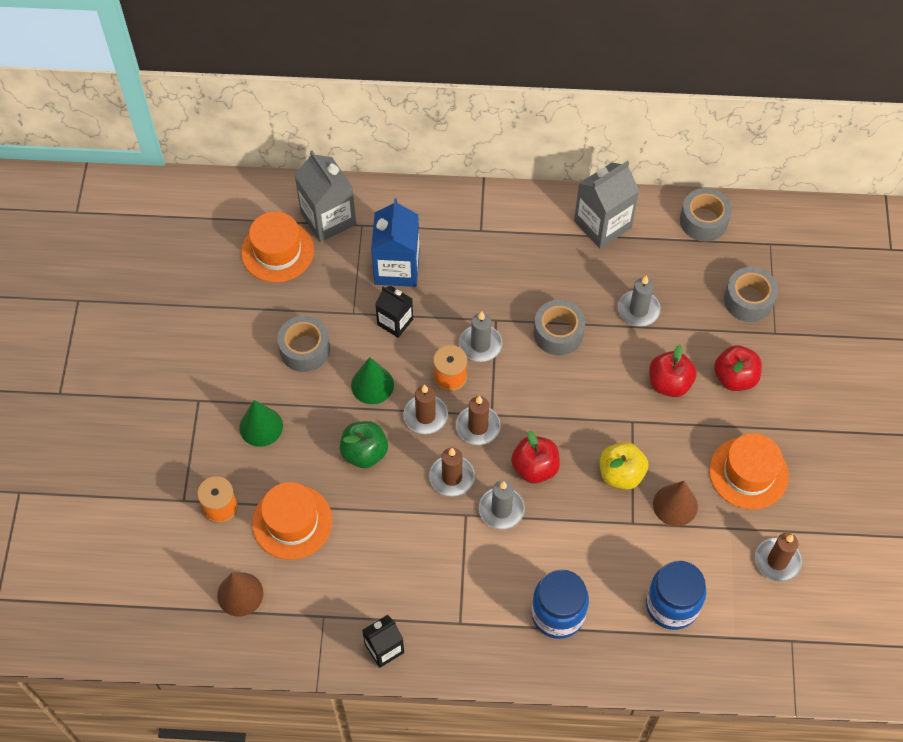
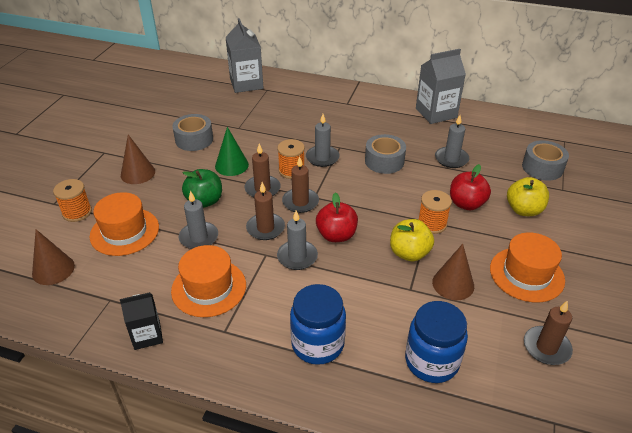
camera: 15 degrees right, 20 degrees down
green cone [239,400,283,447] -> brown cone [121,135,155,184]
orange hat [241,212,314,282] -> orange hat moved to [171,245,246,317]
blue carton [371,198,420,287] -> none
black carton [375,286,413,338] -> none
grey tape [680,188,732,241] -> none
red apple [714,345,762,391] -> yellow apple [507,177,549,216]
none -> grey candle [179,191,218,249]
none -> orange spool [418,190,452,234]

